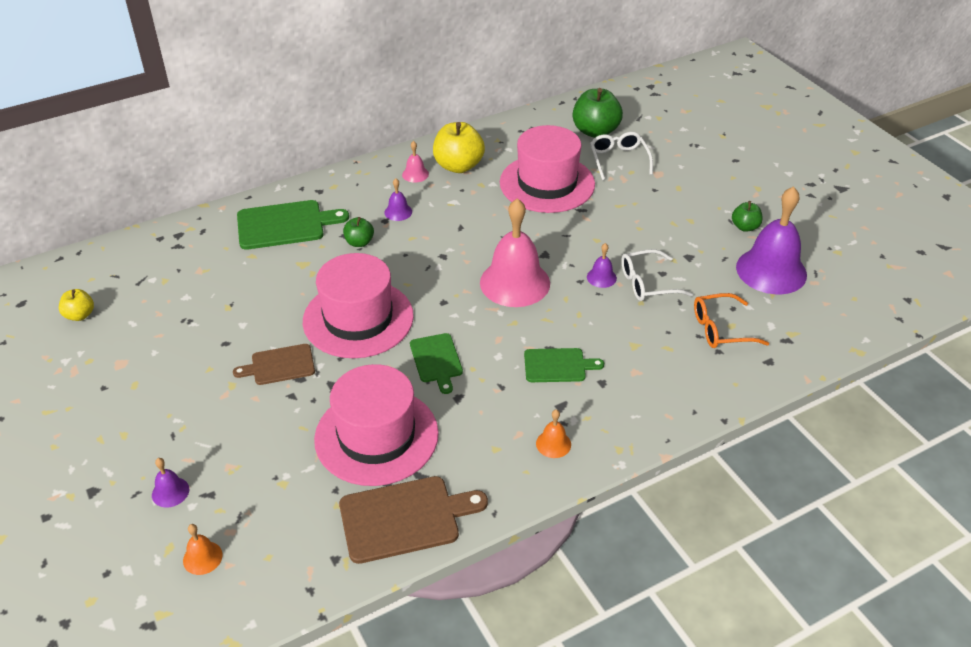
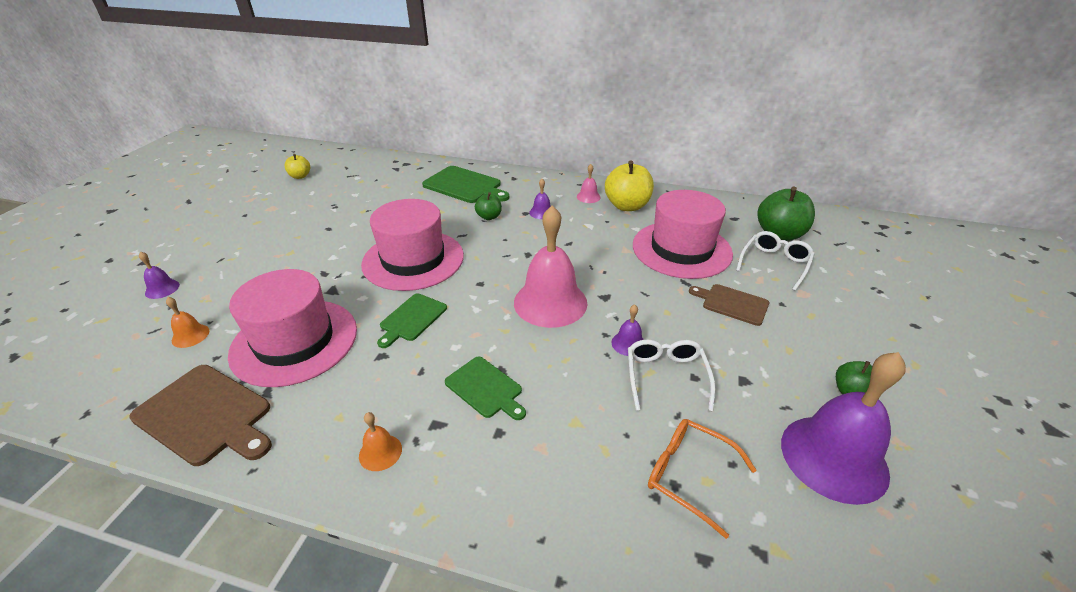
camera: 45 degrees right, 5 degrees down
orange bell [183,524,223,575] -> orange bell moved to [166,297,209,348]
brown cutting board [233,344,315,385] -> brown cutting board moved to [689,284,769,326]
white glasses [621,249,694,301] -> white glasses turned 60 degrees clockwise [628,340,716,411]

